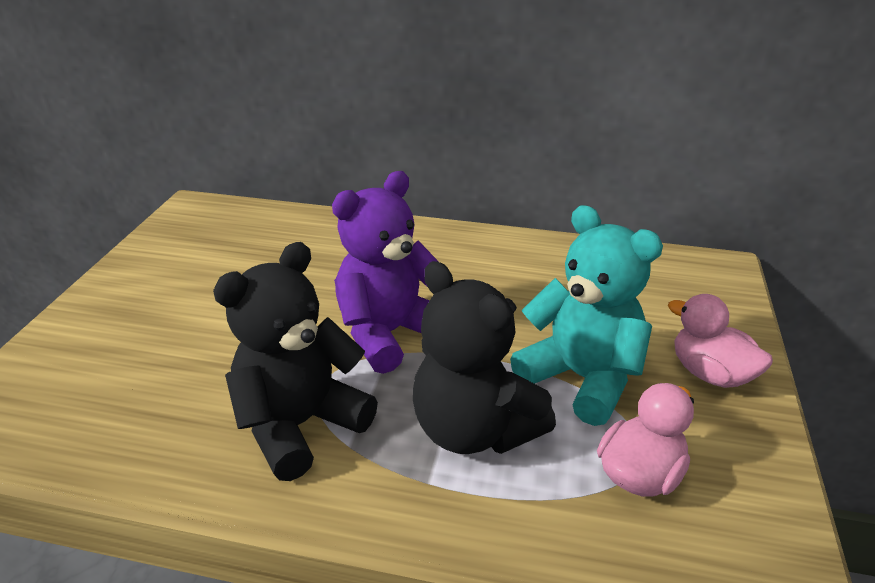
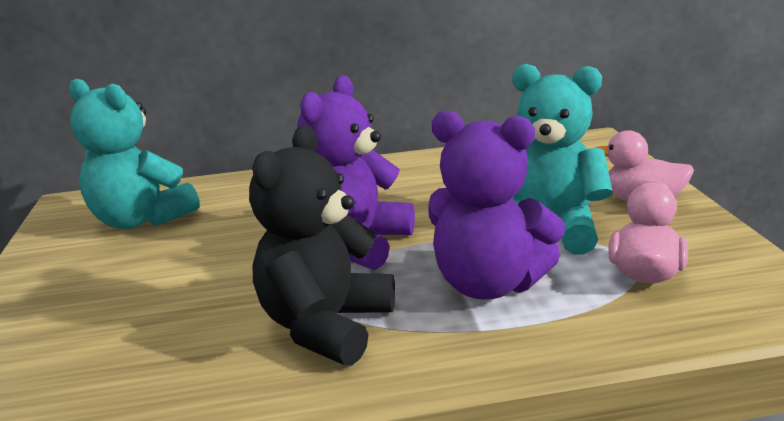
camera: 20 degrees left, 10 degrees down
black teddy bear [413,261,556,454] -> purple teddy bear [428,110,565,300]
none -> turquoise teddy bear [69,78,200,229]

